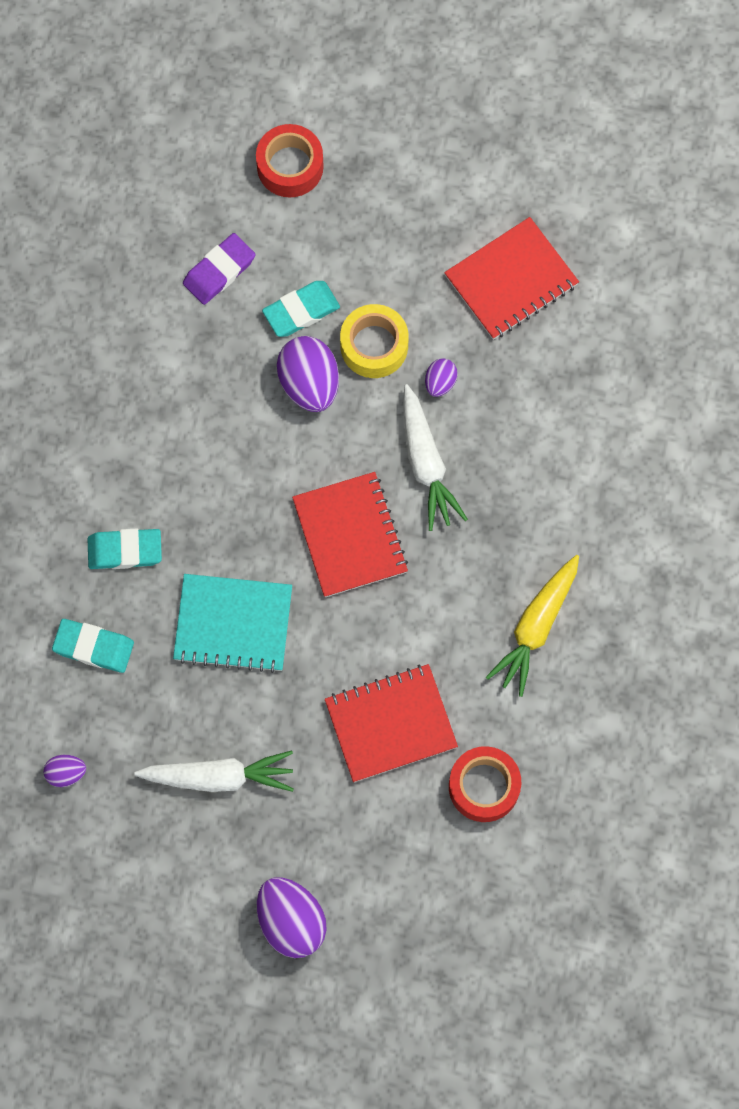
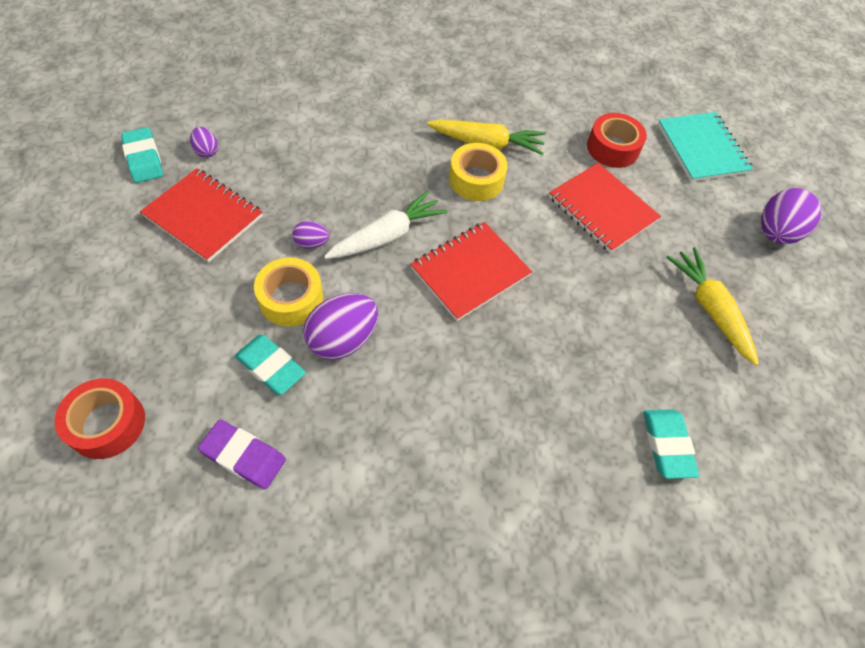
camera: 115 degrees left, 15 degrees down
purple egg [43,755,86,787] -> purple egg moved to [190,127,218,158]
turquoise eraser [88,529,162,569] -> turquoise eraser moved to [121,127,163,183]
white carrot [134,750,294,792] -> yellow carrot [666,247,759,366]
turquoise notebook [173,574,292,673] -> turquoise notebook moved to [657,112,753,182]
none -> yellow tape [449,143,508,201]

